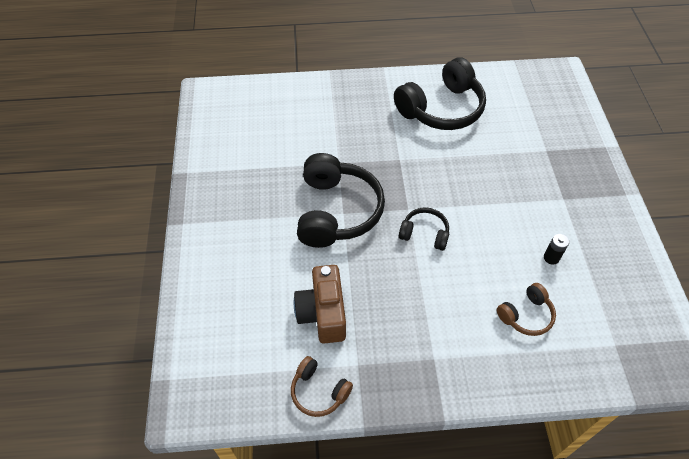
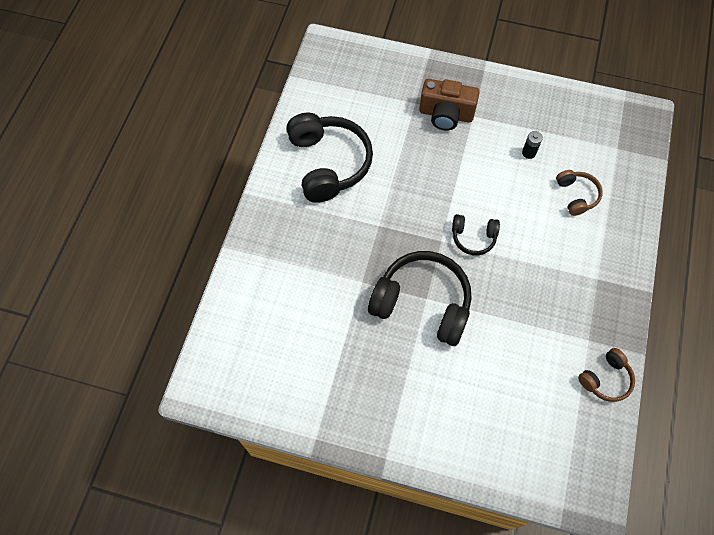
camera: 70 degrees left, 10 degrees up
brown camera [294,265,346,344] -> brown camera moved to [419,79,480,131]
black headphones [399,207,449,251] -> black headphones turned 120 degrees counterclockwise [452,214,500,255]

